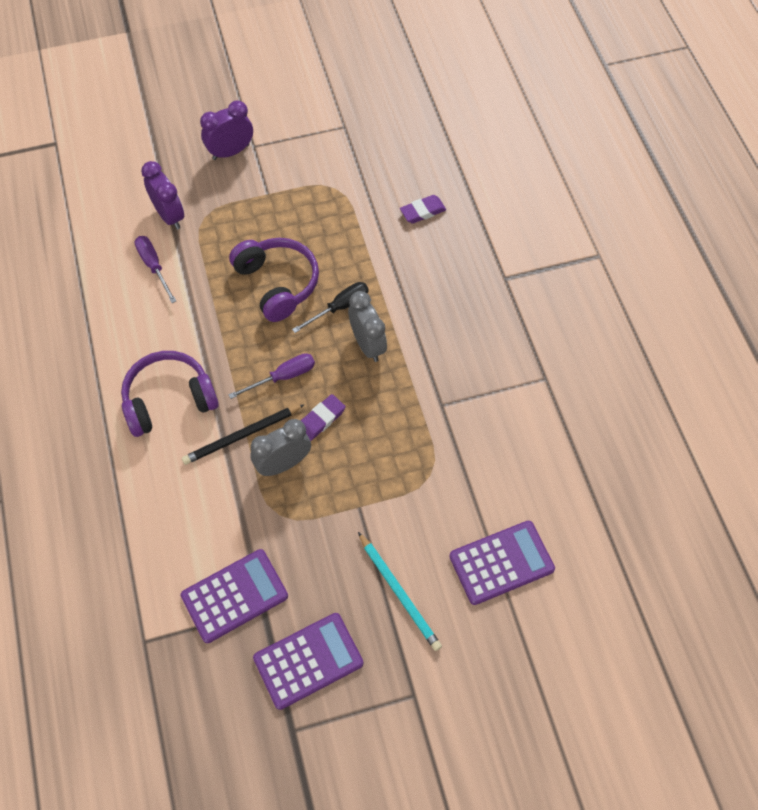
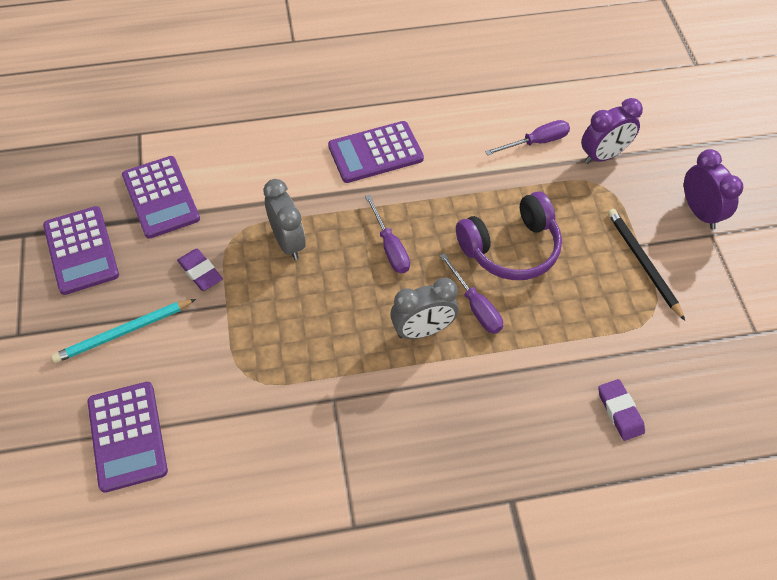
camera: 95 degrees right, 5 degrees down
purple headphones [121,351,219,437] -> purple calculator [328,121,424,183]
black pencil [182,404,305,465] -> black pencil moved to [608,209,685,321]
black screwdriver [292,282,369,333] -> purple screwdriver [440,253,503,334]
purple eraser [301,394,346,441] -> purple eraser moved to [177,249,223,291]

